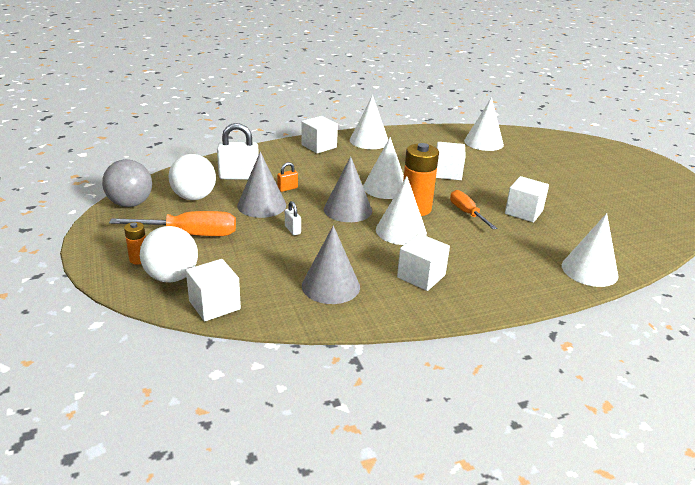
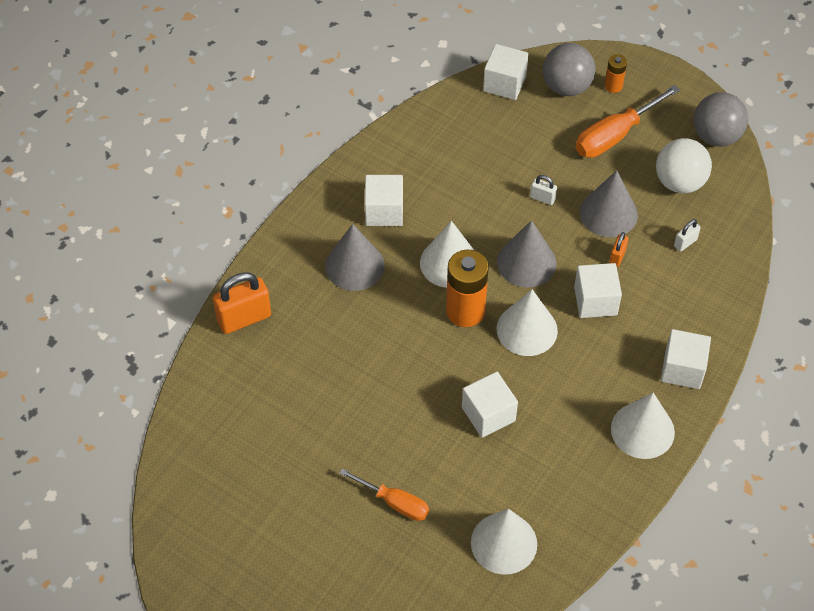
camera: 145 degrees right, 25 degrees up
white ball [140,226,198,282] -> grey ball [543,43,596,96]
white padlock [217,123,259,180] -> white padlock [674,219,701,252], size x0.50
grey cone [302,225,360,304] -> grey cone moved to [325,224,385,291]
orange screwdriver [450,190,497,230] -> orange screwdriver moved to [339,468,429,521]
white cube [505,176,549,223] -> white cube moved to [574,263,622,318]
white cone [562,213,619,287] -> orange padlock [213,272,271,334]

